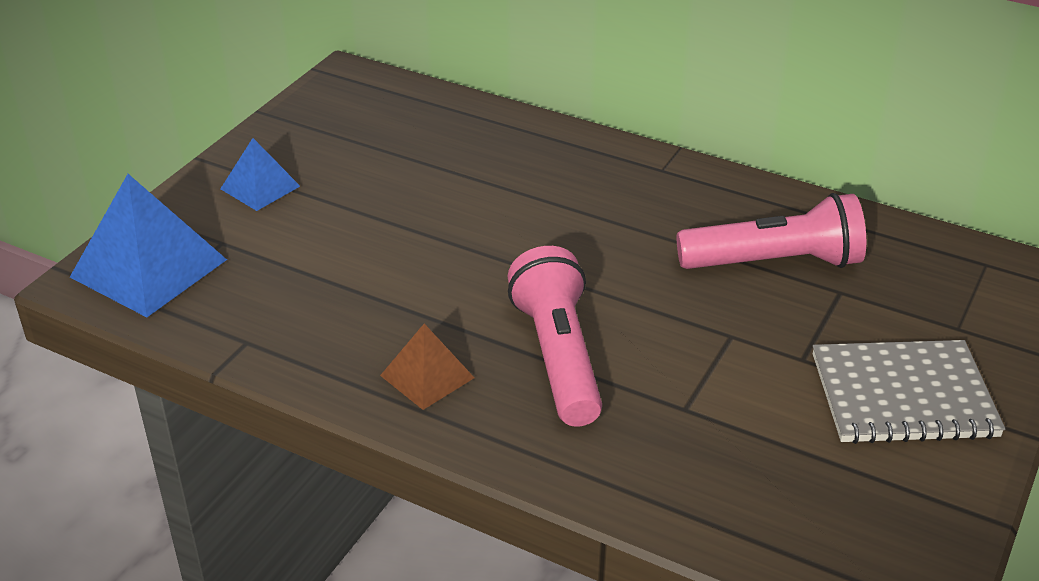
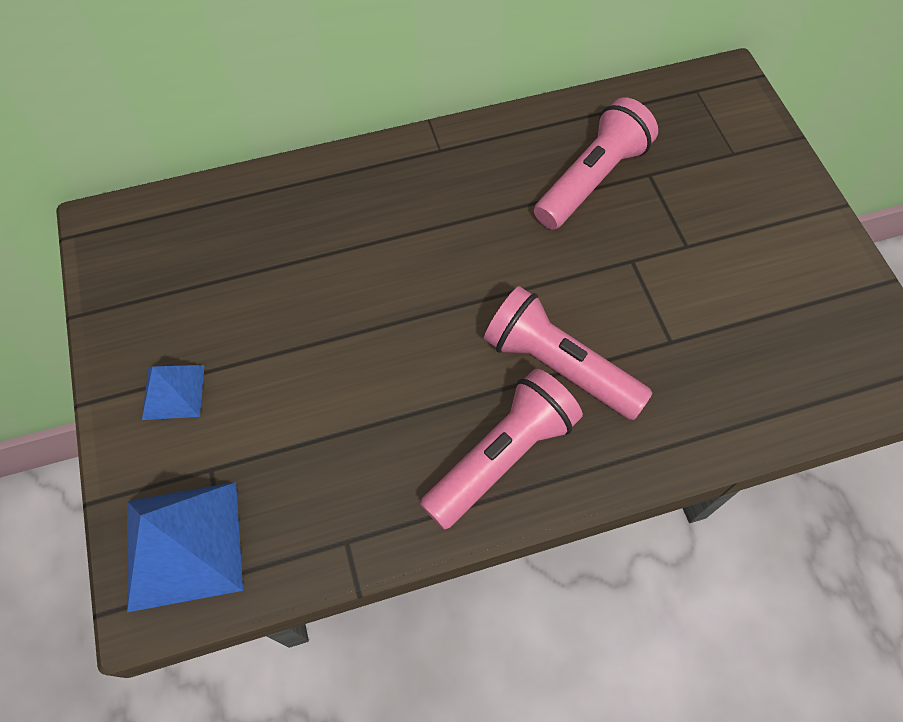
camera: 45 degrees left, 25 degrees up
brown pyramid [380,324,474,410] -> pink flashlight [420,369,583,530]
grey notebook [813,340,1005,444] -> none

